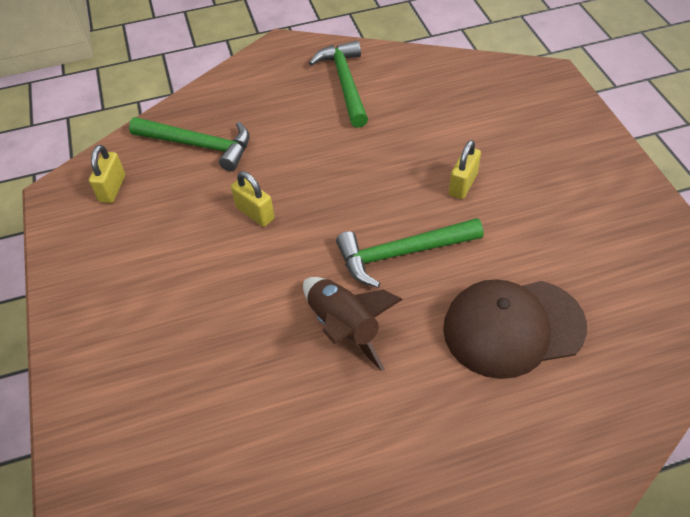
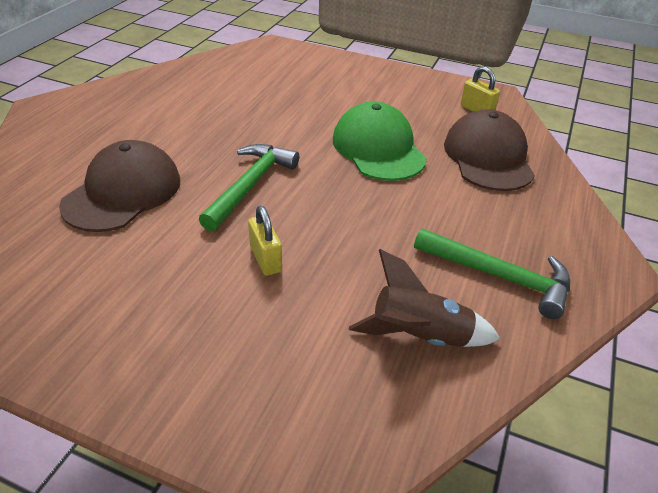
camera: 125 degrees right, 10 degrees down
green hammer [129,117,250,171] -> brown cap [444,109,535,191]
yellow padlock [231,171,275,227] -> green cap [333,101,427,181]
brown rocket [303,277,403,371] -> brown rocket moved to [349,249,500,347]

